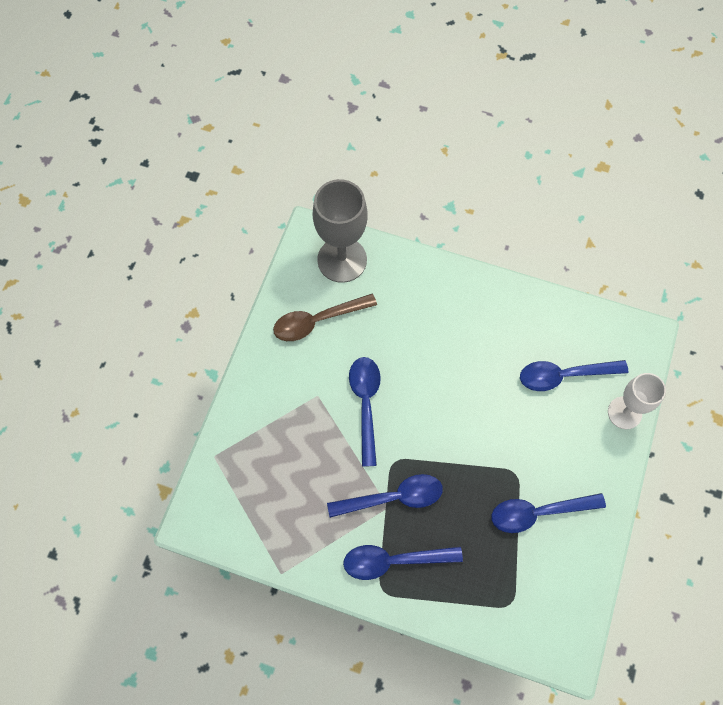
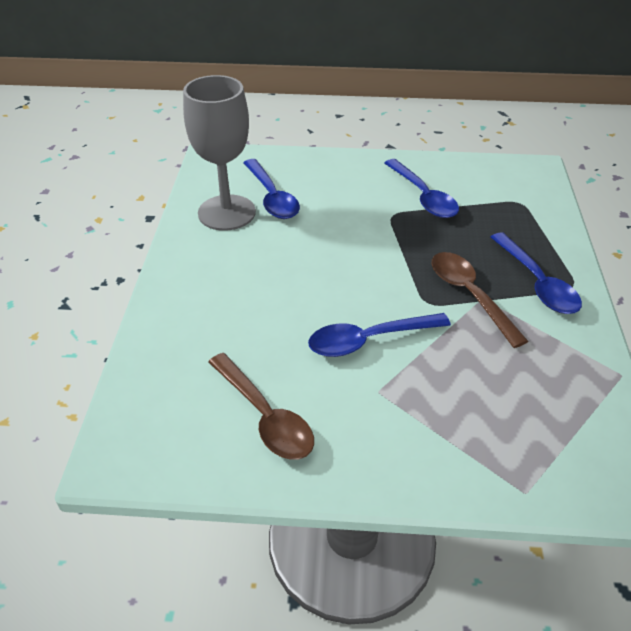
camera: 105 degrees left, 25 degrees down
grey goblet [313,179,368,283] -> grey goblet moved to [183,75,256,231]
blue spoon [327,474,443,518] -> brown spoon [432,252,529,348]
white goblet [608,373,666,429] -> none

